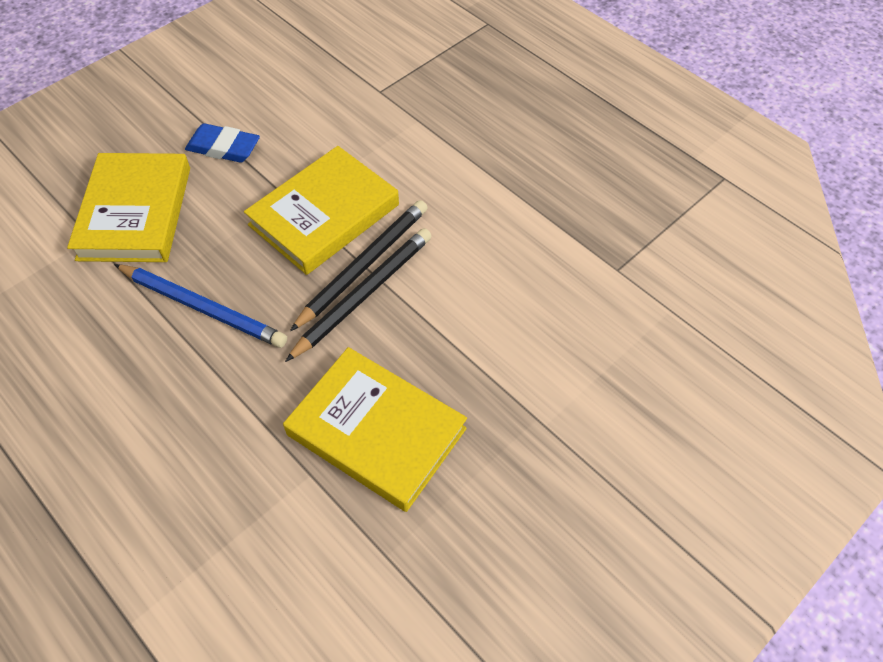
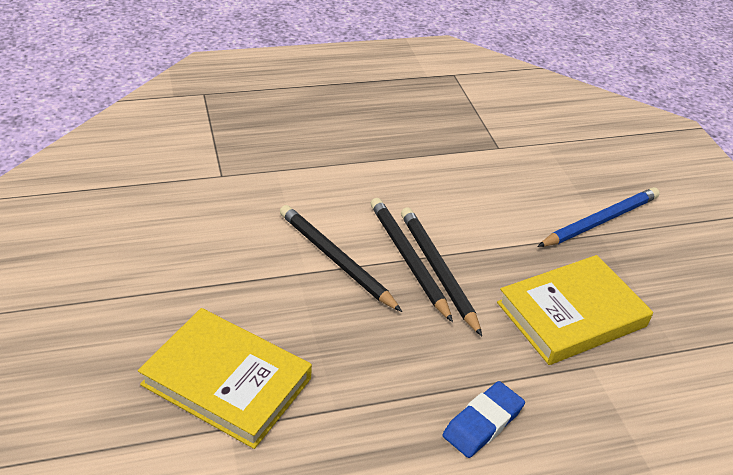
camera: 65 degrees left, 15 degrees down
blue pencil [114,264,287,348] -> blue pencil moved to [537,187,660,247]
blue eraser [185,123,260,163] -> blue eraser moved to [443,381,525,458]
yellow book [244,146,399,275] -> black pencil [280,205,402,312]

